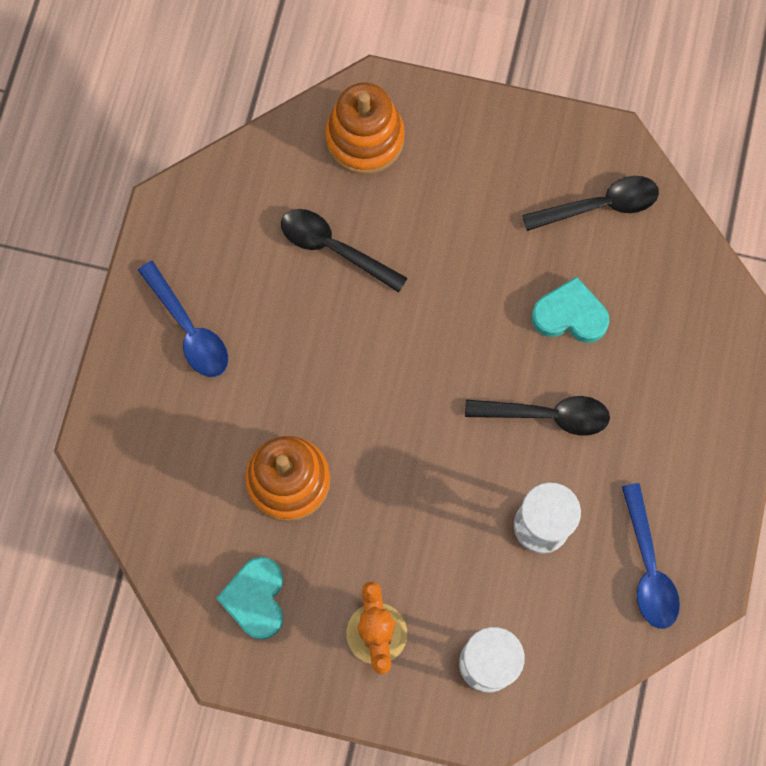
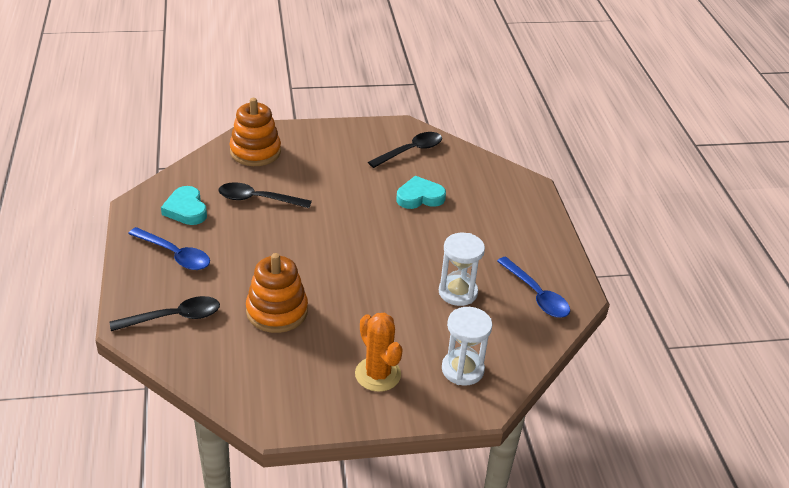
camera: 25 degrees left, 35 degrees down
turquoise heart [216,557,283,640] -> turquoise heart moved to [161,186,207,225]
black spoon [465,396,610,436] -> black spoon moved to [110,296,220,331]

